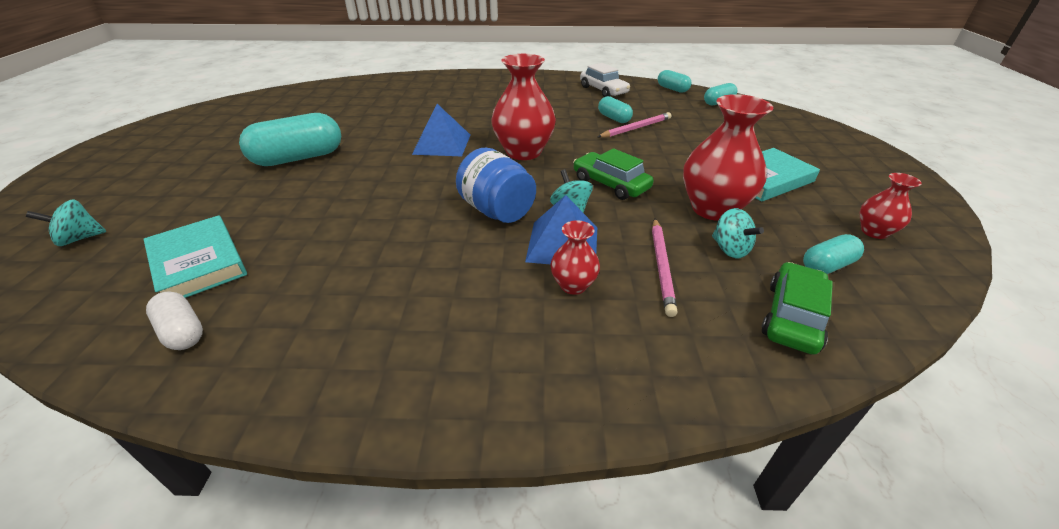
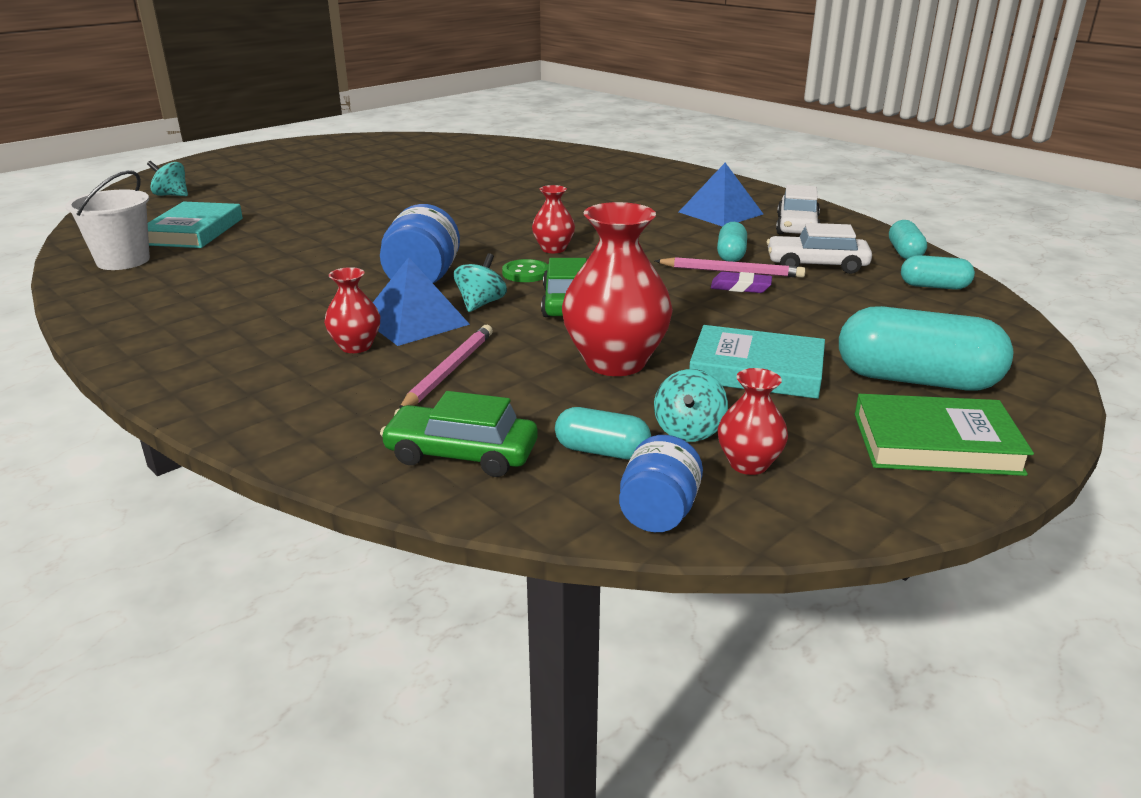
camera: 45 degrees right, 10 degrees down
white capsule [146,292,203,350] -> white bucket [65,170,150,270]
turquoise capsule [239,113,341,166] -> turquoise capsule moved to [839,306,1013,391]
blue pyramid [412,104,470,156] -> blue pyramid moved to [679,163,763,227]
red vase [491,54,556,160] -> red vase [532,185,575,253], size x0.52
pink pencil [652,219,678,317] -> pink pencil turned 150 degrees clockwise [399,325,493,409]
turquoise spinning top [712,208,764,258] -> turquoise spinning top moved to [654,369,728,442]
green car [762,262,833,355] -> green car turned 150 degrees counterclockwise [380,391,538,477]
none -> green button [502,259,548,282]
none -> blue jar [619,435,703,532]
none -> purple eraser [711,272,772,293]
none -> white car [767,223,872,274]
none -> green book [855,394,1034,476]

